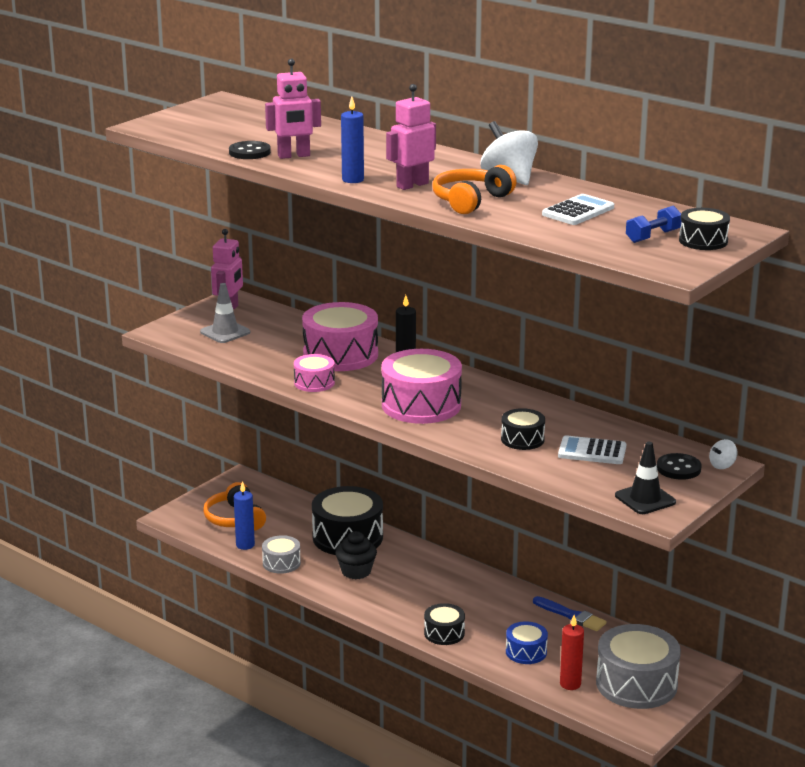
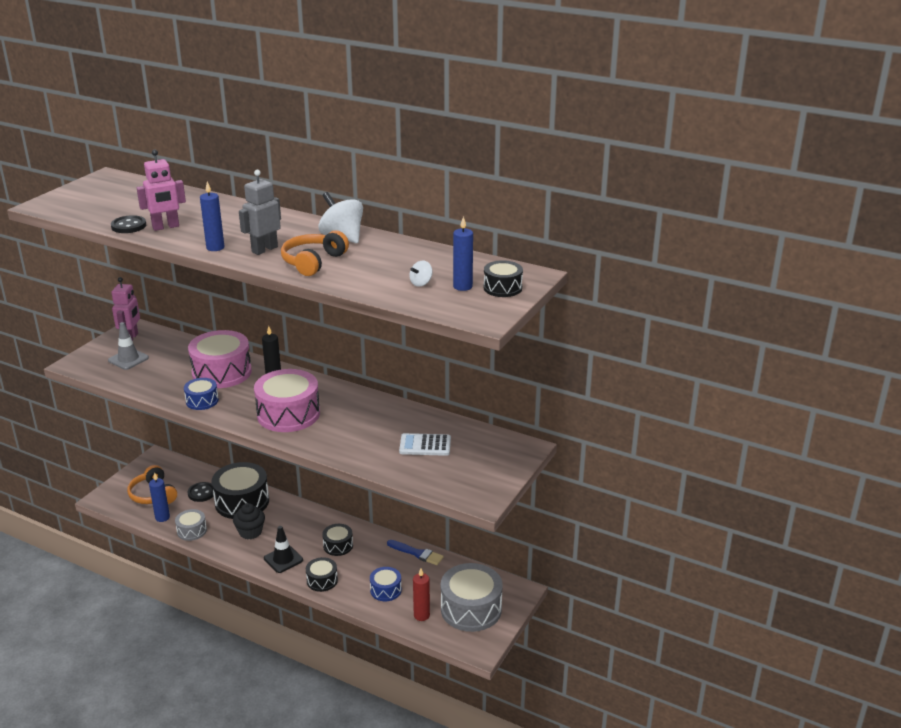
camera: 10 degrees left, 5 degrees up
pink drum [294,354,335,392] -> blue drum [184,378,219,410]
pink robot [386,84,436,190] -> grey robot [239,170,281,255]
black drum [501,408,545,450] -> black drum moved to [322,524,353,556]
white calculator [542,194,614,225] -> none
black traffic cone [615,442,676,514] -> black traffic cone moved to [264,526,303,573]
blue dumbbell [626,205,682,243] -> blue candle [453,216,473,291]
black button [657,453,701,480] -> black button moved to [188,482,214,502]
white spinning top [709,439,737,469] -> white spinning top moved to [409,261,432,287]

